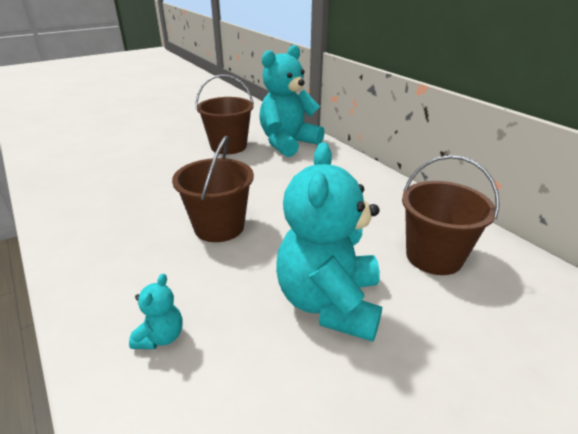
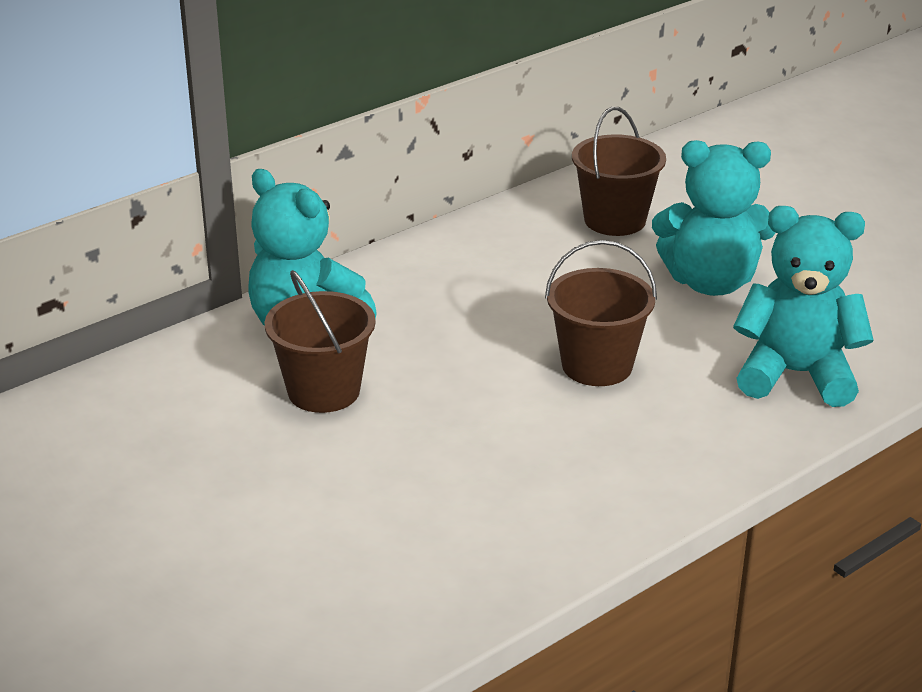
camera: 95 degrees left, 0 degrees up
turquoise teddy bear [129,274,183,349] -> turquoise teddy bear [733,206,874,407], size x2.36

